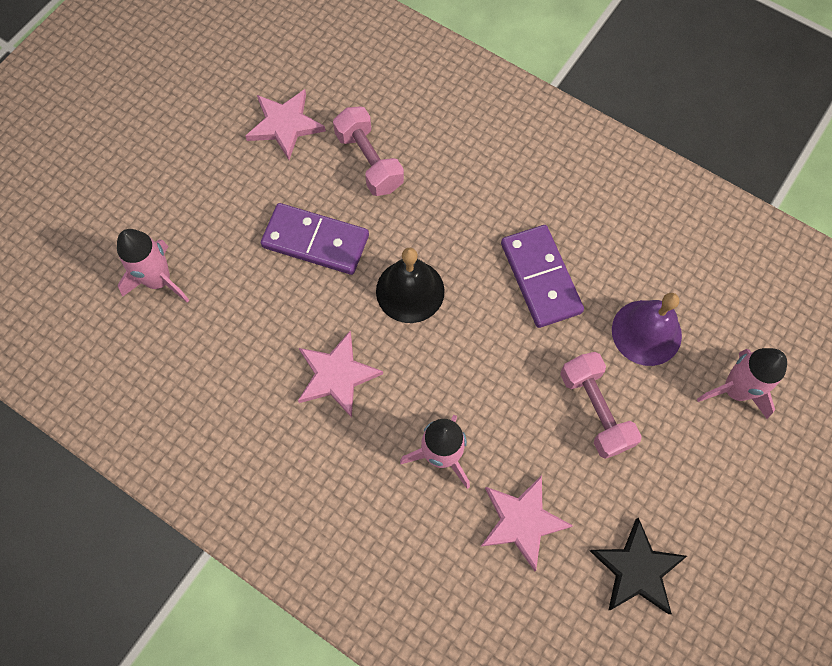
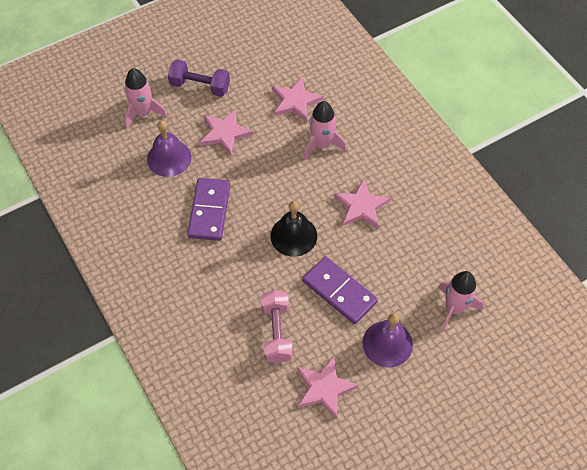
camera: 155 degrees left, 10 degrees down
pink dumbbell [560,352,642,459] -> pink star [200,109,254,155]
black star [590,518,687,614] -> none
none -> purple dumbbell [168,60,230,97]
none -> purple bell [362,313,413,368]

